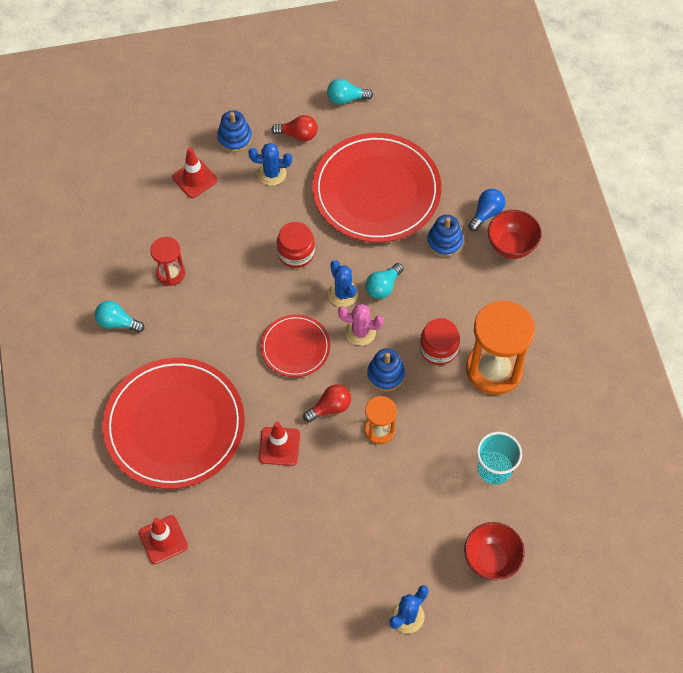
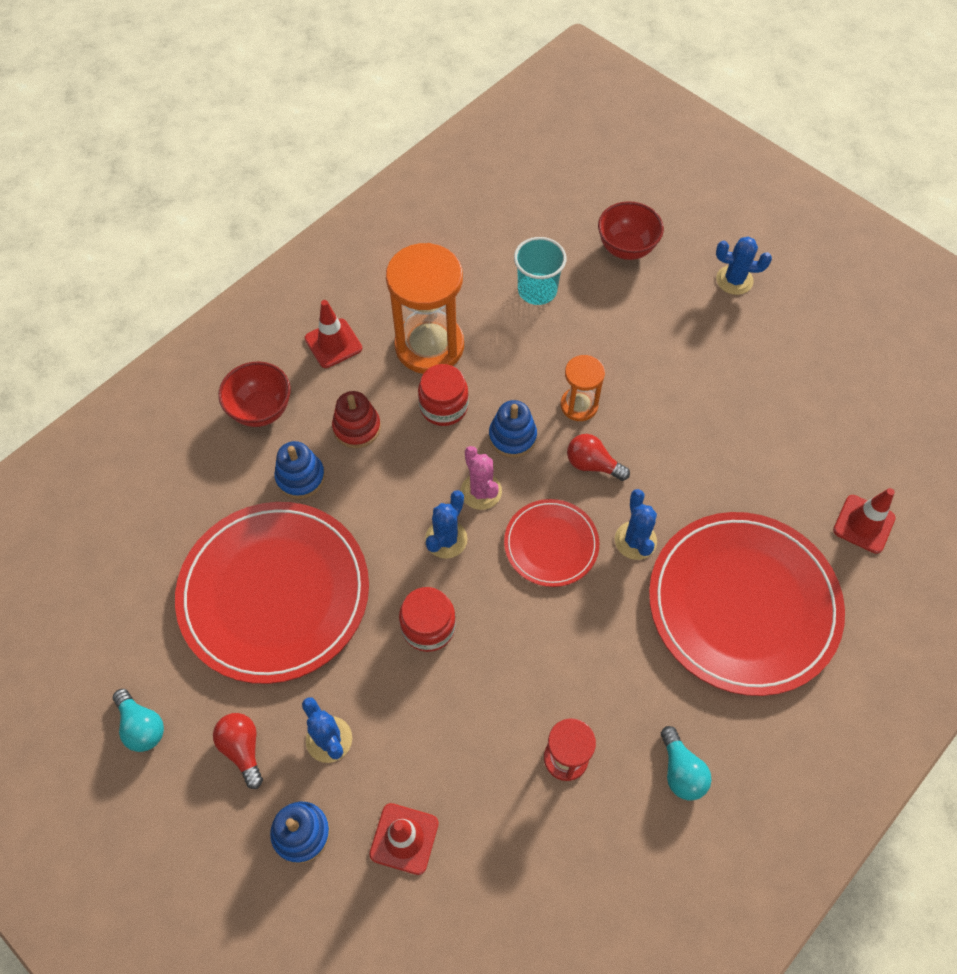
camera: 125 degrees left, 0 degrees up
red traffic cone [259,422,300,466] -> red traffic cone moved to [305,300,362,368]
turquoise light bulb [365,263,404,299] -> none
blue light bulb [468,189,505,231] -> none
none -> red stacking toy [332,391,381,448]
none -> blue cactus [615,489,657,560]

